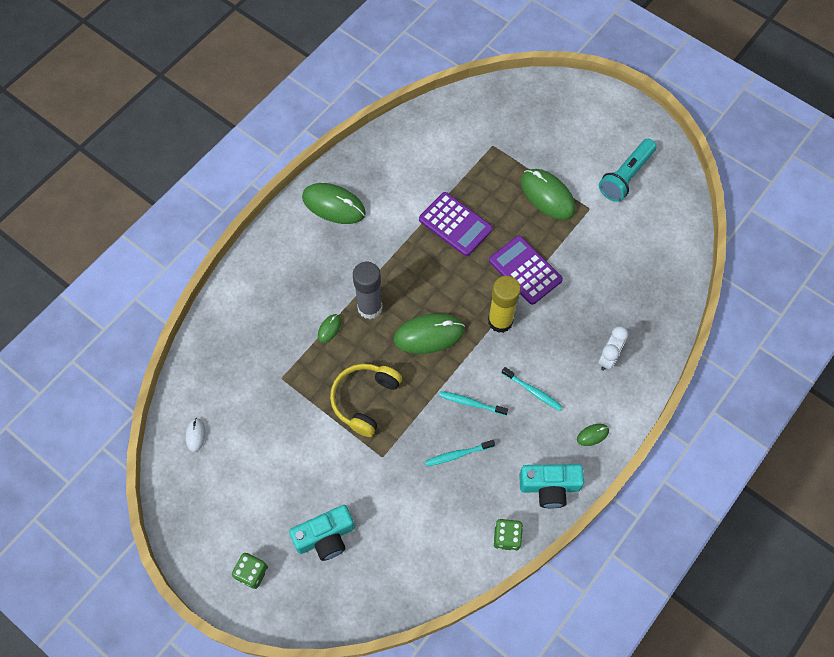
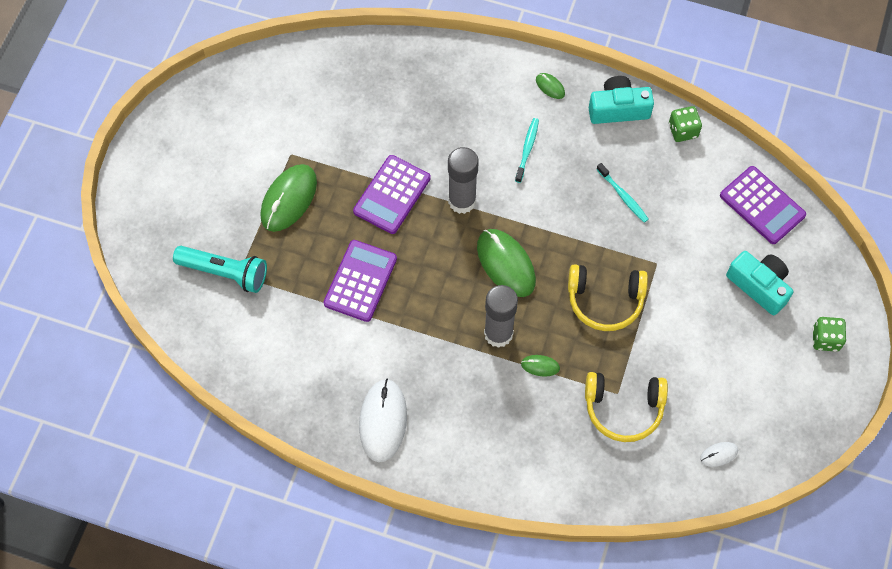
camera: 110 degrees left, 0 degrees up
green mouse [302,183,366,224] -> white mouse [359,379,407,462]
turquoise toothbrush [439,391,508,416] -> none
yellow glue stick [488,276,521,333] -> grey glue stick [448,147,479,214]
turquoise camera [519,464,584,508] -> turquoise camera turned 75 degrees counterclockwise [589,76,654,124]
white clock [598,326,628,371] -> none
turquoise flashlight [599,139,656,202] -> turquoise flashlight moved to [173,246,267,293]
none -> yellow headphones [585,372,668,442]
none -> purple calculator [720,166,806,244]

